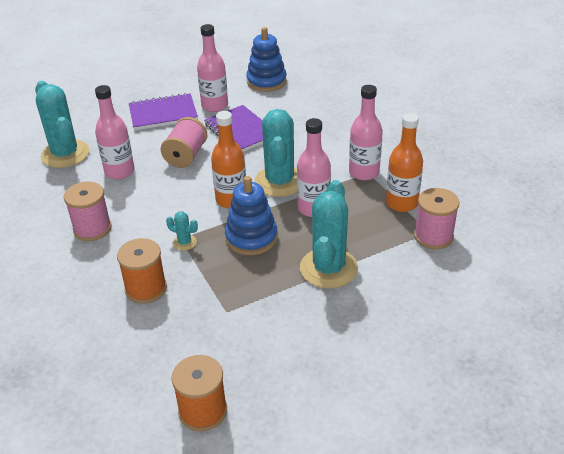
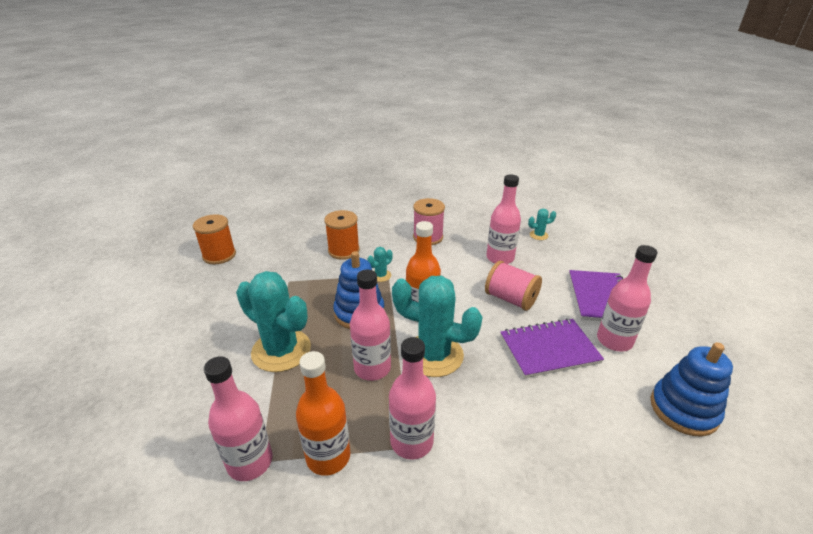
camera: 110 degrees right, 5 degrees down
turquoise cactus [35,81,89,168] -> turquoise cactus [528,209,556,240], size x0.43
pink spool [414,188,460,249] -> pink bottle [204,356,273,481]

